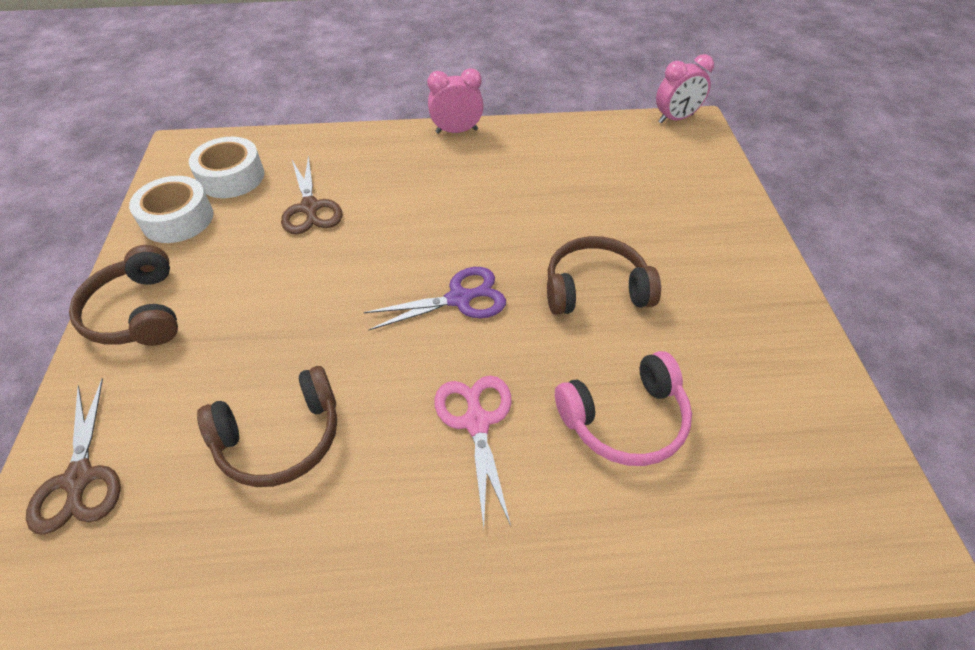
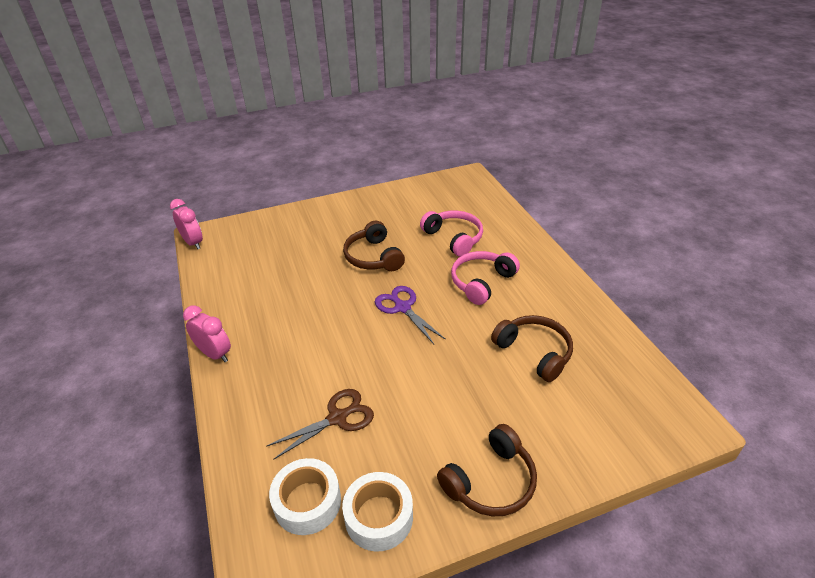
camera: 105 degrees left, 10 degrees down
brown scissors [26,378,121,535] -> none
pink clock [427,68,484,134] -> pink clock turned 150 degrees clockwise [183,306,231,362]
pink scissors [434,376,512,528] -> pink headphones [451,251,520,305]

